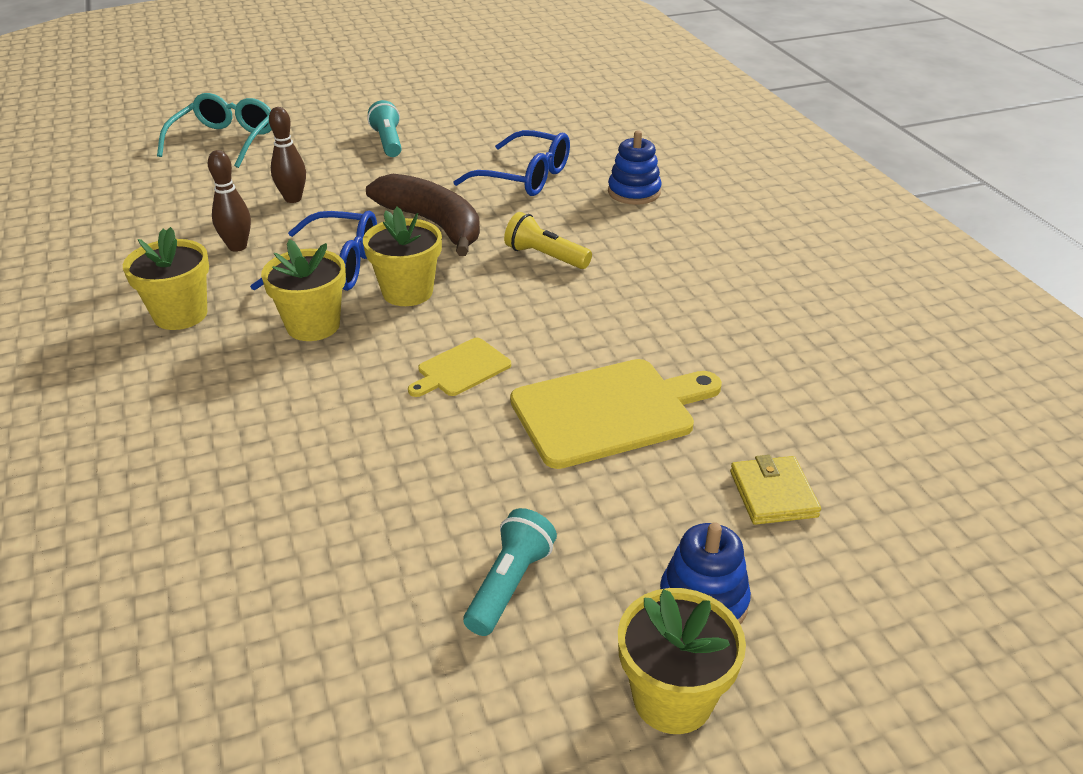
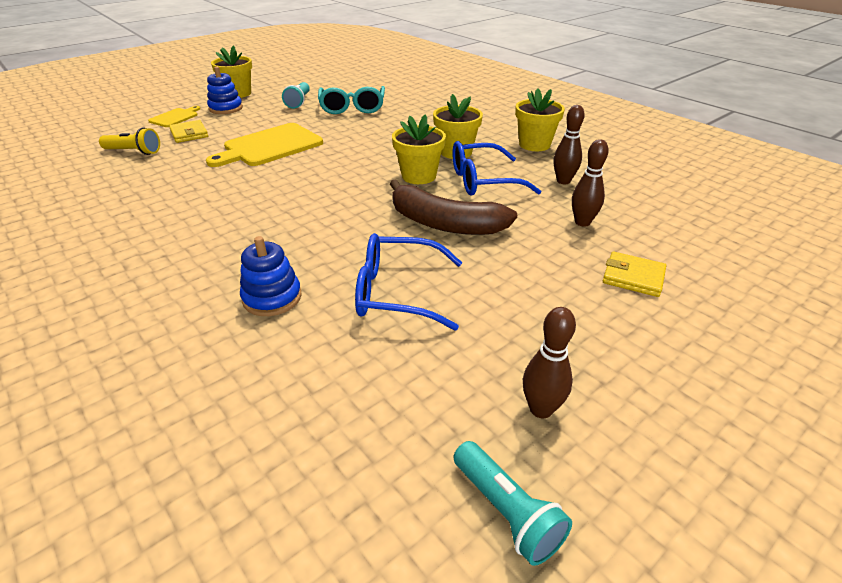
camera: 160 degrees right, 0 degrees up
turquoise glasses [157,93,272,168] -> turquoise glasses moved to [318,86,385,114]
turquoise flashlight [368,100,402,157] -> turquoise flashlight moved to [453,441,572,566]
yellow cutting board [408,338,511,397] -> yellow cutting board moved to [148,106,200,127]
yellow flashlight [504,212,592,269] -> yellow flashlight moved to [99,128,160,155]
none -> brown bowling pin [523,307,576,418]
none -> yellow wallet [603,252,666,297]

